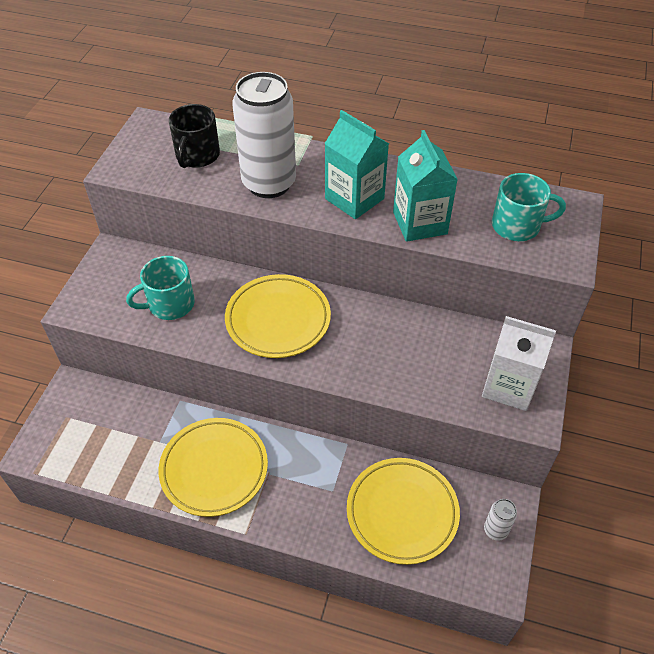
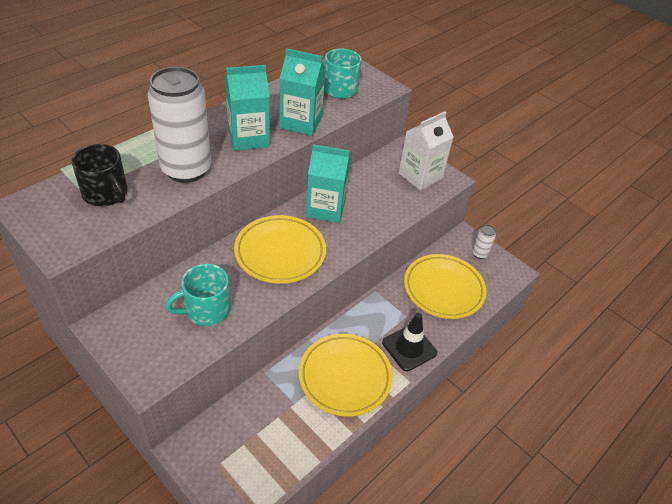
camera: 65 degrees left, 5 degrees down
turquoise mug [126,256,195,320] -> turquoise mug turned 60 degrees clockwise [166,264,231,326]
none -> turquoise carton [306,144,350,223]
none -> black traffic cone [382,313,437,371]

